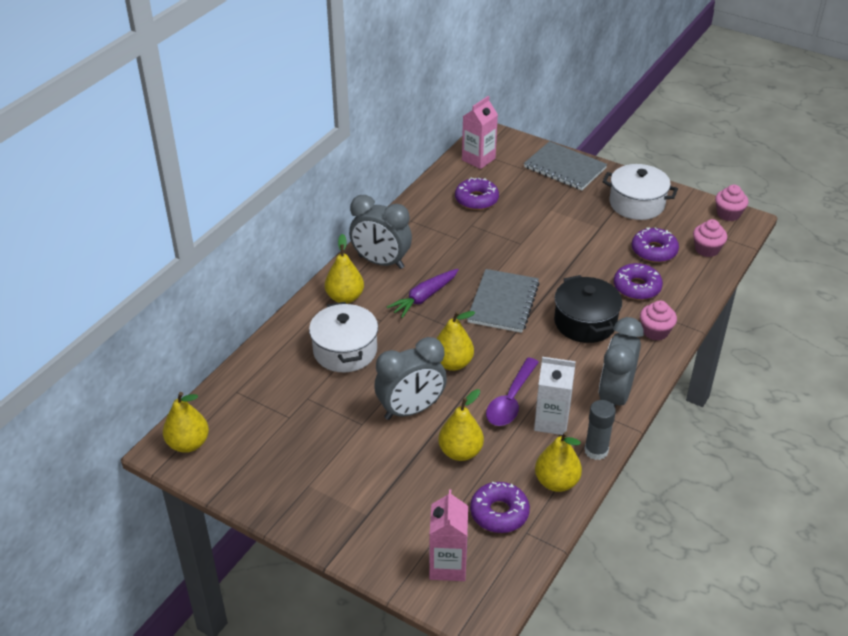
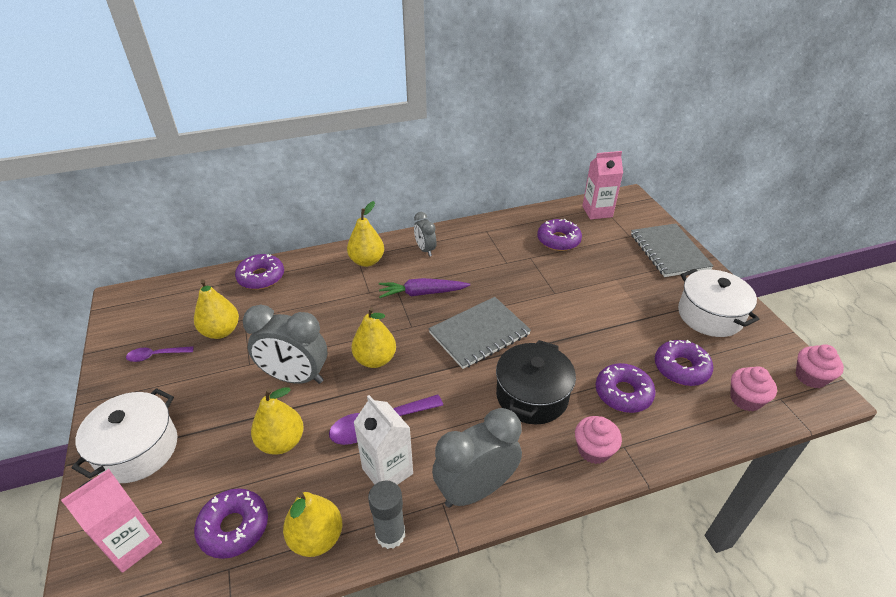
camera: 40 degrees right, 0 degrees up
yellow pear [163,392,209,453] -> yellow pear moved to [194,280,239,339]
white pot [309,302,378,372] -> white pot moved to [72,388,178,483]
grey clock [349,195,412,269] -> grey clock [414,212,437,256], size x0.54
none -> purple spoon [126,346,194,362]
none -> purple donut [235,254,284,290]

